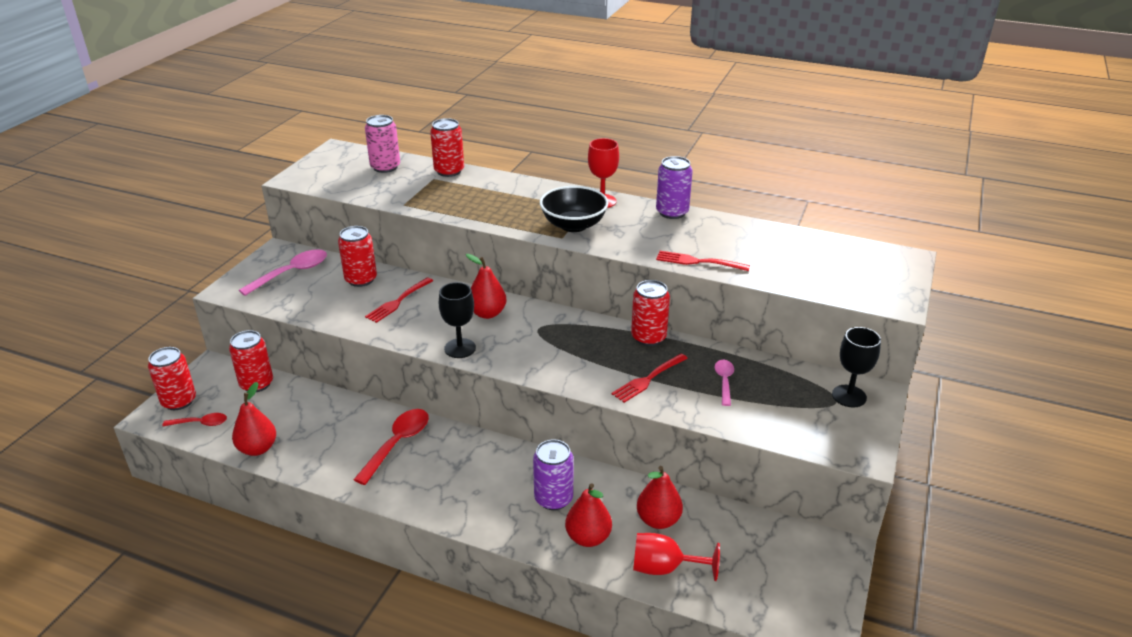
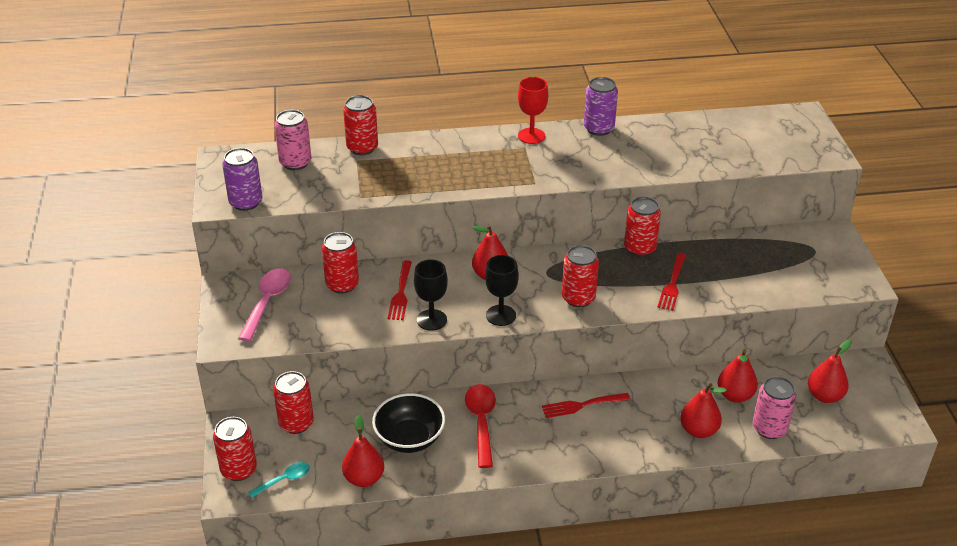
camera: 30 degrees left, 5 degrees up
red spoon [162,413,227,426] -> turquoise spoon [248,462,310,498]
purple can [533,439,574,510] -> purple can moved to [222,148,262,211]
black bowl [540,186,609,232] -> black bowl moved to [372,393,445,453]
red goblet [633,533,720,581] -> pink can [753,376,796,439]
red fork [656,251,750,271] -> red fork moved to [542,393,630,418]
pink spoon [714,360,734,406] -> none
black goblet [832,327,881,408] -> black goblet moved to [414,259,448,331]
none -> red can [562,245,599,307]
none -> red pear [808,340,852,403]

